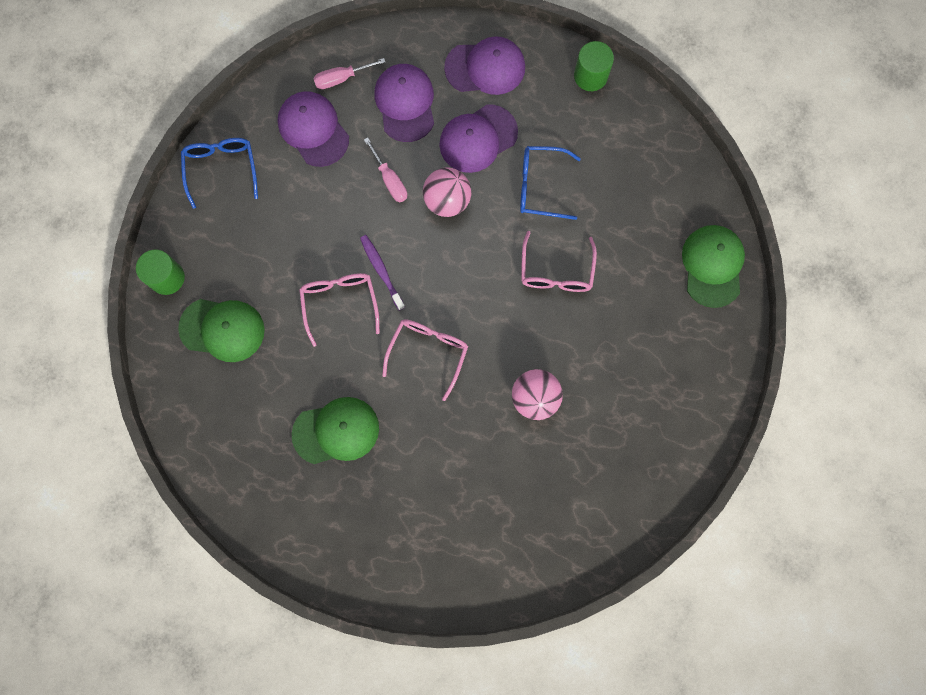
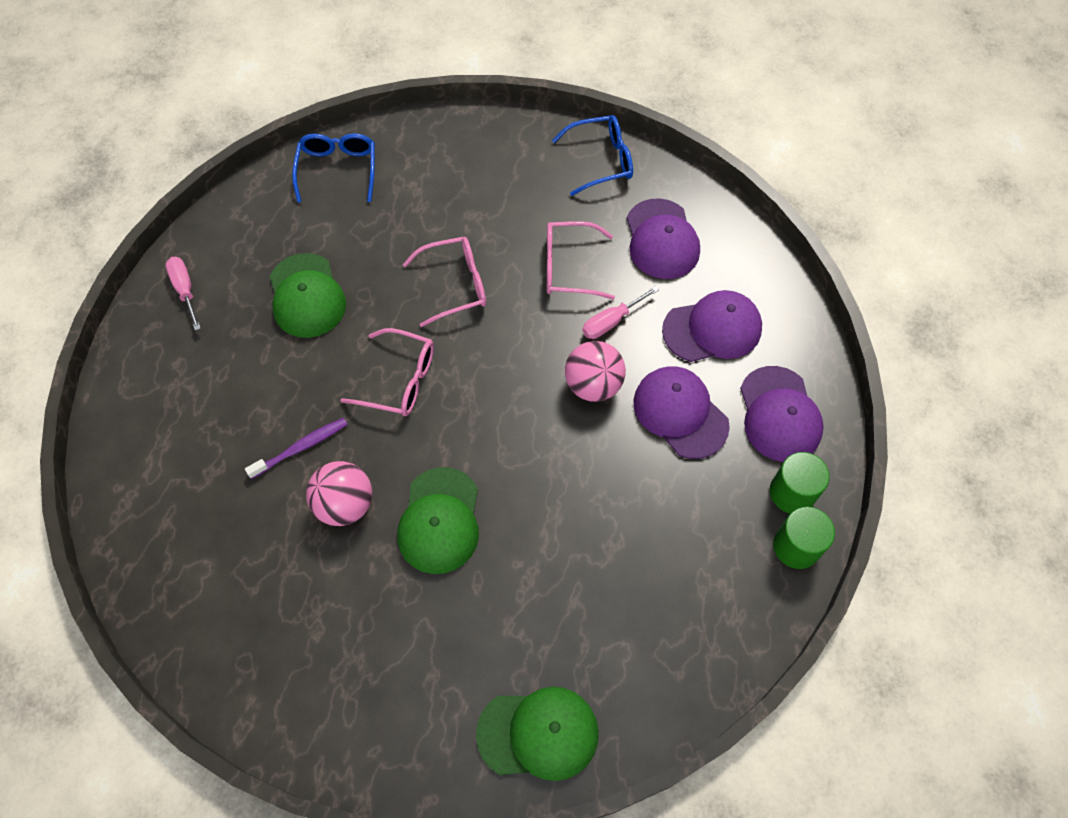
camera: 85 degrees right, 15 degrees down
green cylinder [136,249,185,295] -> green cylinder moved to [770,452,830,513]
green cap [178,299,265,362] -> green cap moved to [397,467,479,574]
purple cap [278,91,349,167] -> purple cap turned 120 degrees clockwise [627,199,700,279]
pink screwdriver [313,58,385,89] -> pink screwdriver moved to [165,257,201,331]
purple toothbrush [360,235,405,311] -> purple toothbrush moved to [245,418,348,479]
blue glasses [520,146,581,220] -> blue glasses moved to [292,133,375,203]
pink glasses [521,231,597,292] -> pink glasses moved to [547,221,615,300]

